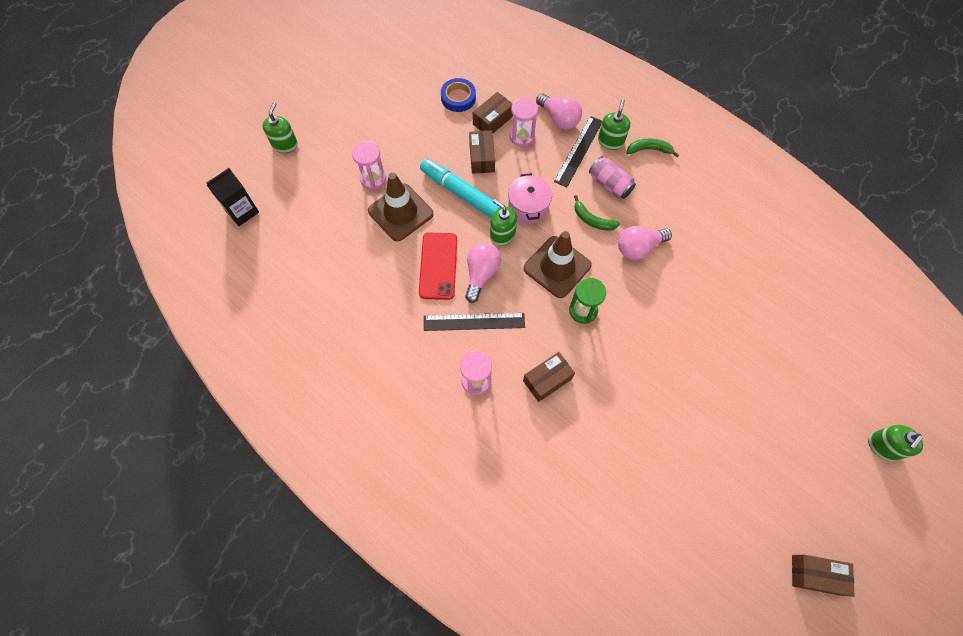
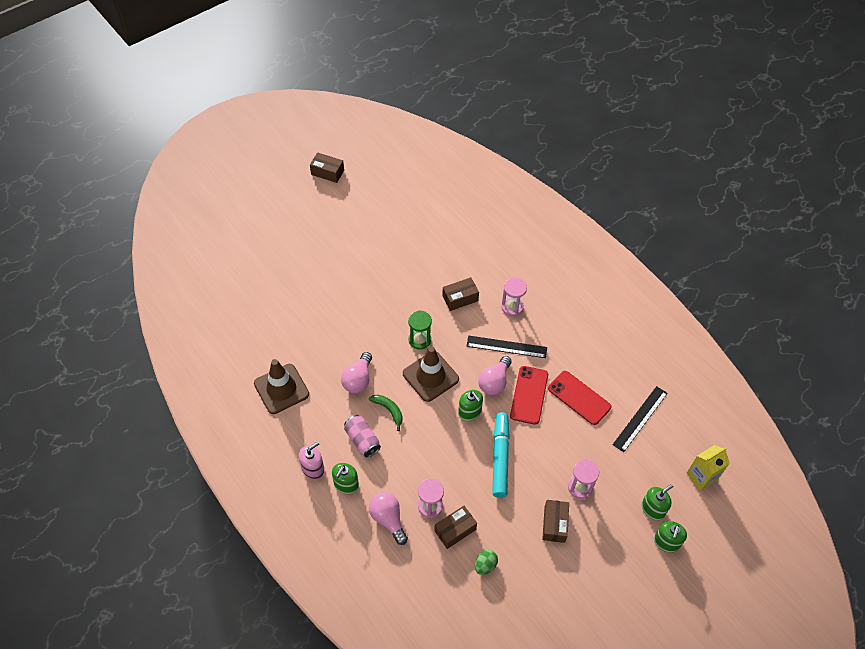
camera: 170 degrees left, 10 degrees down
black carton [206,168,259,226] -> yellow carton [686,445,730,491]
brown traffic cone [368,173,433,241] -> brown traffic cone moved to [254,359,309,414]
turquoise marker [420,159,501,218] -> turquoise marker turned 135 degrees counterclockwise [492,412,510,498]
blue tape [441,78,476,112] -> green egg [475,550,498,575]
brown box [469,130,495,174] -> brown box moved to [542,500,569,543]
pink pot [508,173,552,224] -> none
black ruler [554,116,602,187] -> black ruler moved to [612,386,668,452]
pink light bulb [618,226,672,260] -> pink light bulb turned 120 degrees clockwise [341,352,372,393]
green banana [627,138,679,157] -> pink soap dispenser [299,442,324,479]
green soap dispenser [868,425,923,461] -> green soap dispenser moved to [642,484,673,520]
none -> red phone [548,371,611,425]

